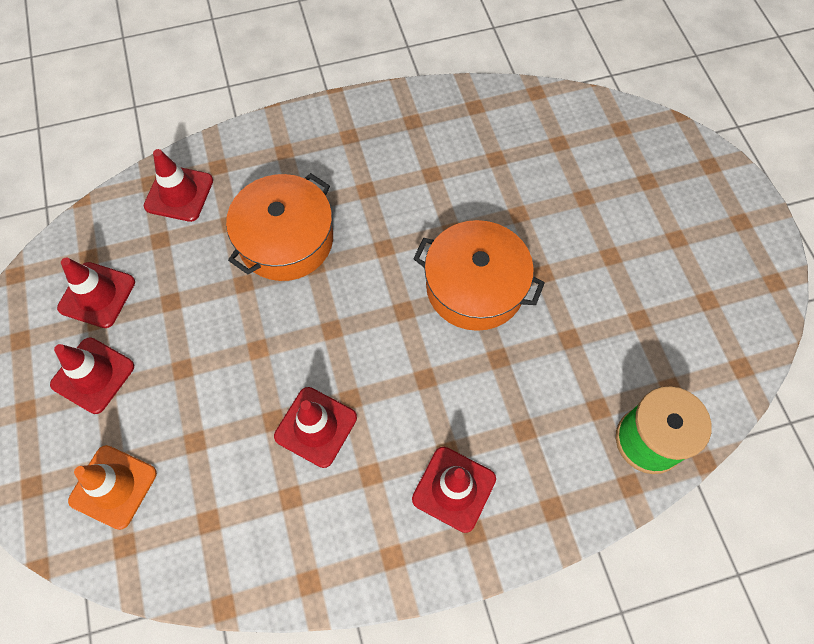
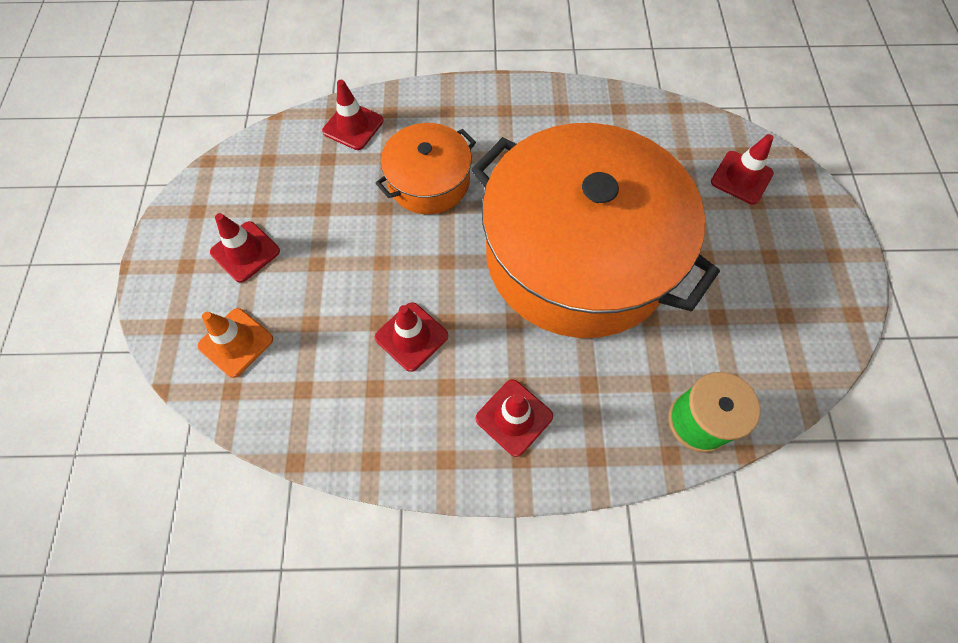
camera: 15 degrees right, 0 degrees up
red traffic cone [57,257,135,328] -> red traffic cone moved to [711,134,774,205]
orange pot [413,220,545,331] -> orange pot [471,123,720,338], size x2.13

